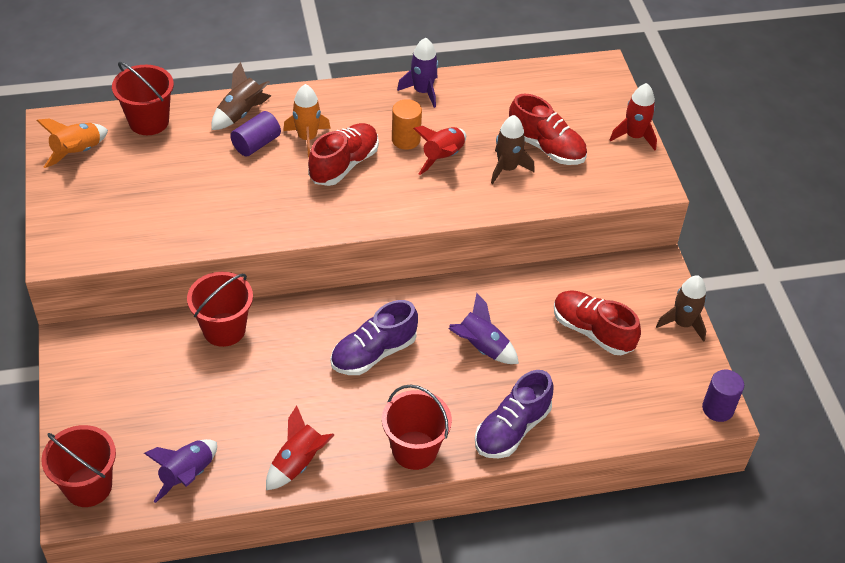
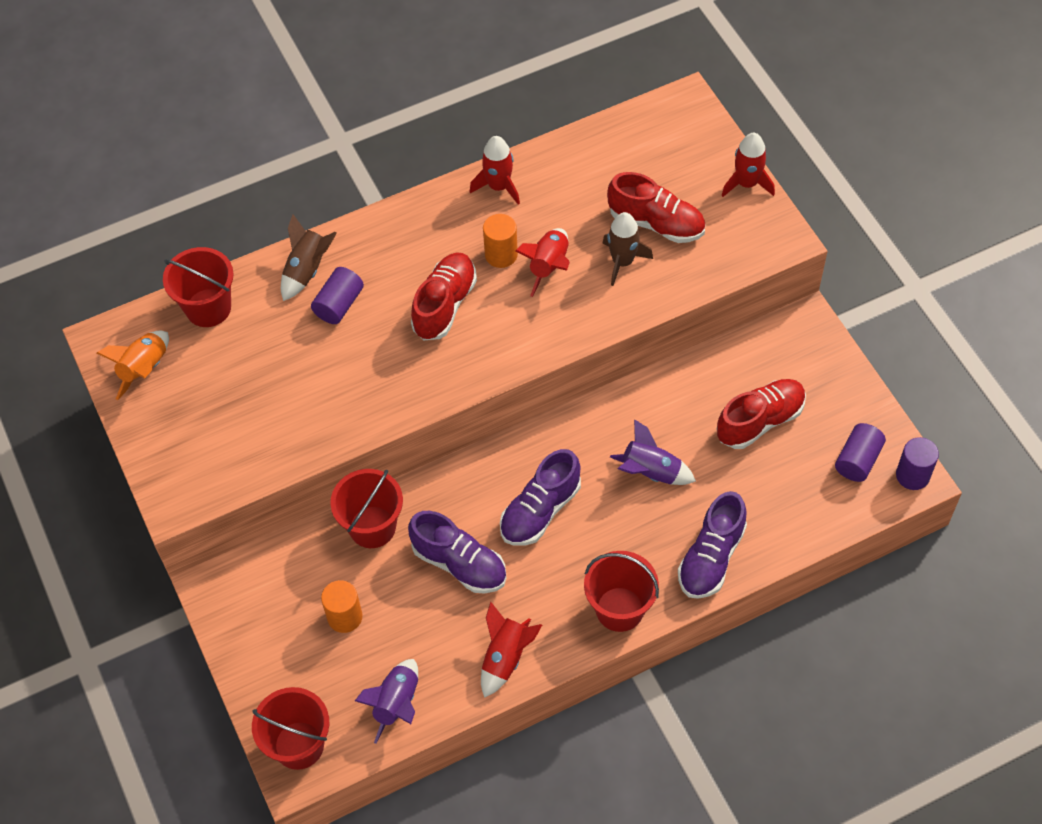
camera: 10 degrees left, 10 degrees up
orange rocket [283,84,331,157] -> none
purple rocket [397,38,438,108] -> red rocket [470,136,520,205]
red shoe [554,290,641,355] -> red shoe turned 120 degrees clockwise [717,379,806,449]
brown rocket [656,275,706,342] -> none
none -> orange cylinder [321,580,363,633]
none -> purple shoe [408,511,506,593]
none -> purple cylinder [835,423,886,482]

